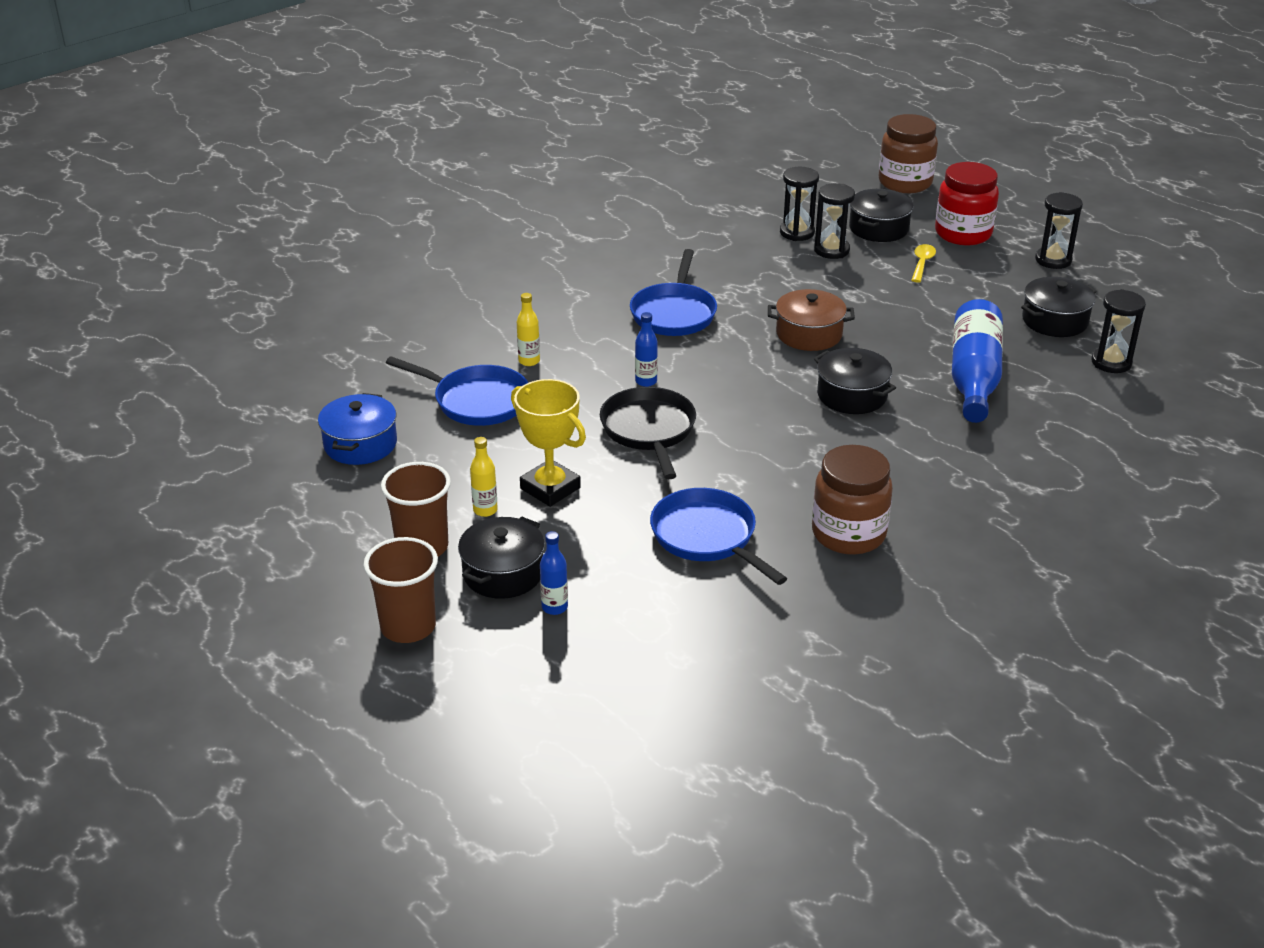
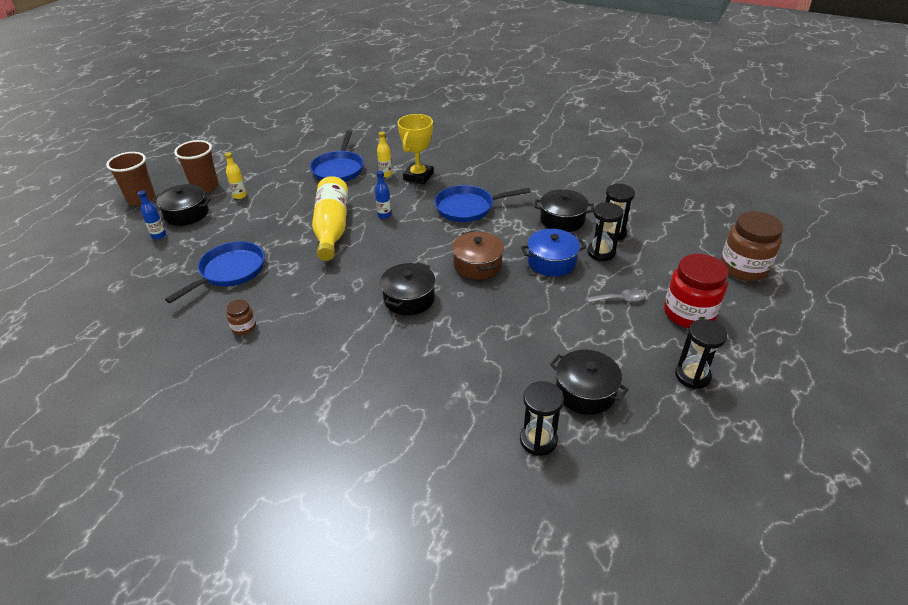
camera: 70 degrees right, 5 degrees up
blue pot [318,393,397,465] -> blue pot moved to [521,229,586,277]
yellow trophy [511,379,586,507] -> yellow trophy moved to [397,114,434,184]
black pan [600,387,696,479] -> yellow bottle [312,176,348,261]
brown jar [812,445,893,555] -> brown jar [226,300,256,335], size x0.48
black pot [849,189,914,242] -> black pot moved to [534,189,594,232]
yellow spoon [911,244,936,283] -> grey spoon [586,289,645,303]
blue bottle [952,299,1003,423] -> none

